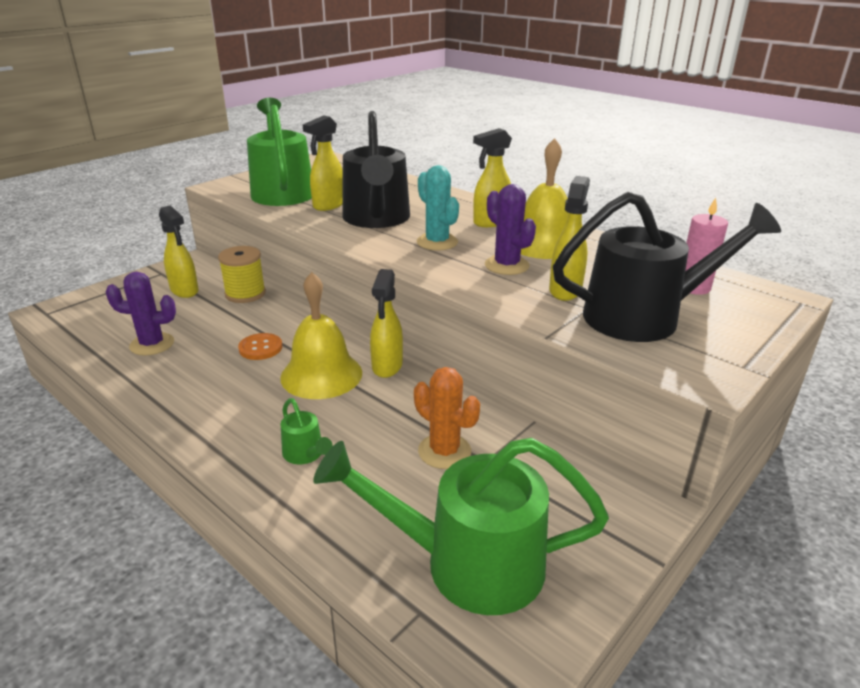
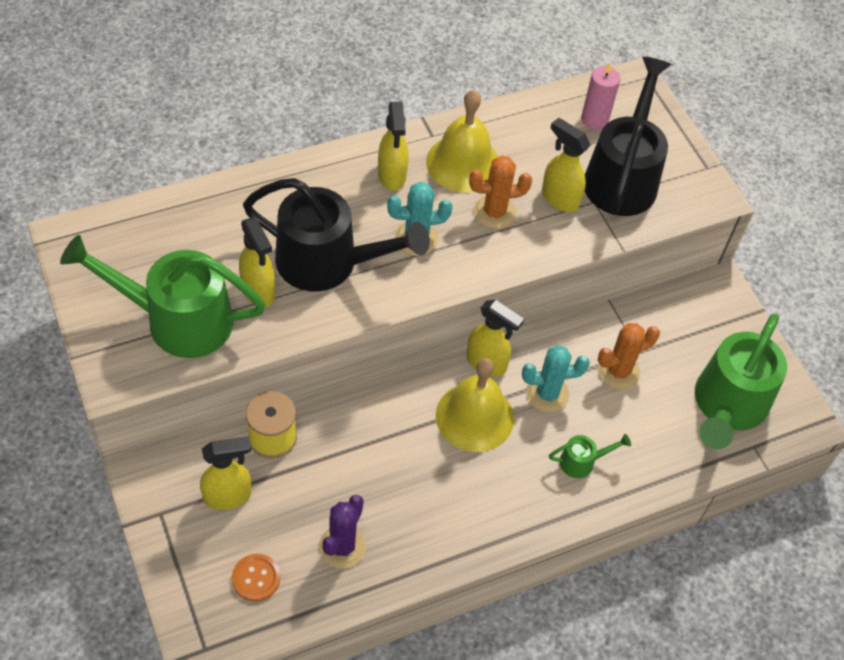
camera: 70 degrees left, 25 degrees up
orange button [238,333,282,360] -> orange button moved to [232,554,280,601]
purple cactus [485,184,536,275] -> orange cactus [469,155,532,229]
none -> turquoise cactus [522,345,590,413]

